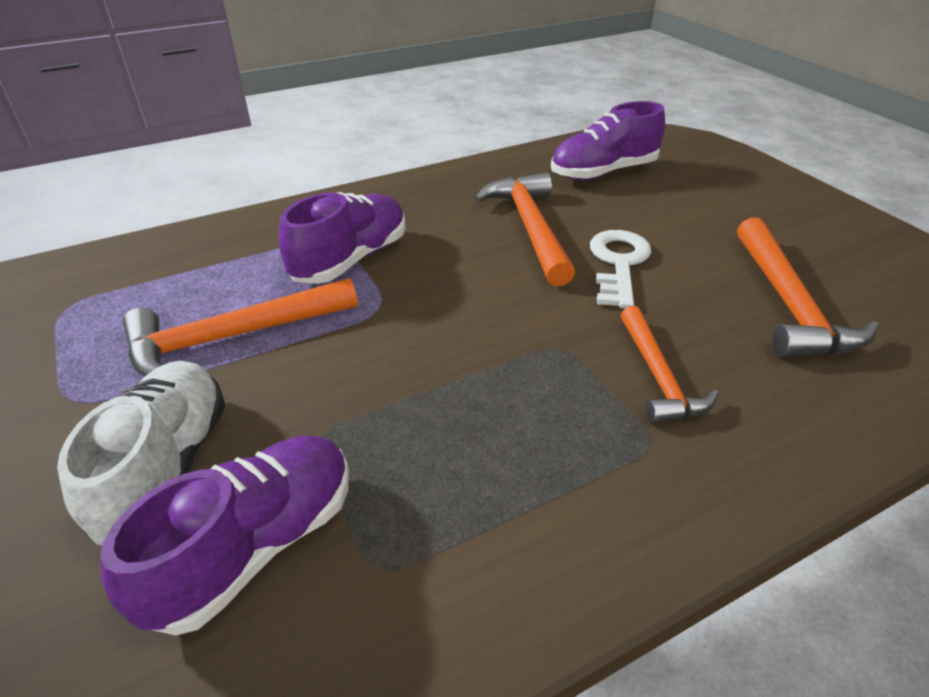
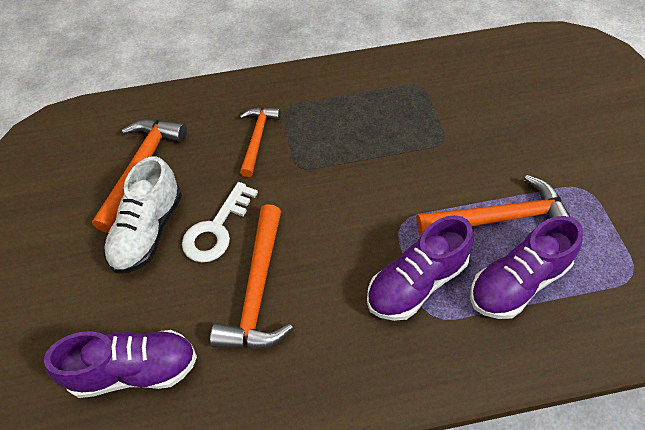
camera: 160 degrees left, 15 degrees up
white shoe [57,361,226,545] -> white shoe moved to [104,156,182,274]
purple shoe [100,436,349,635] -> purple shoe moved to [470,216,583,319]

